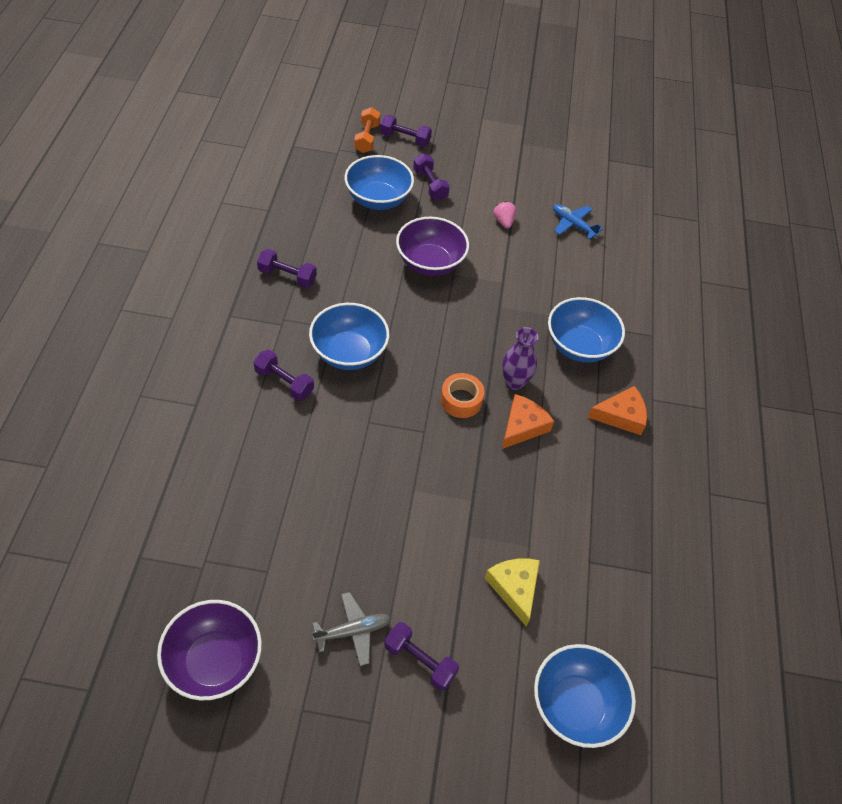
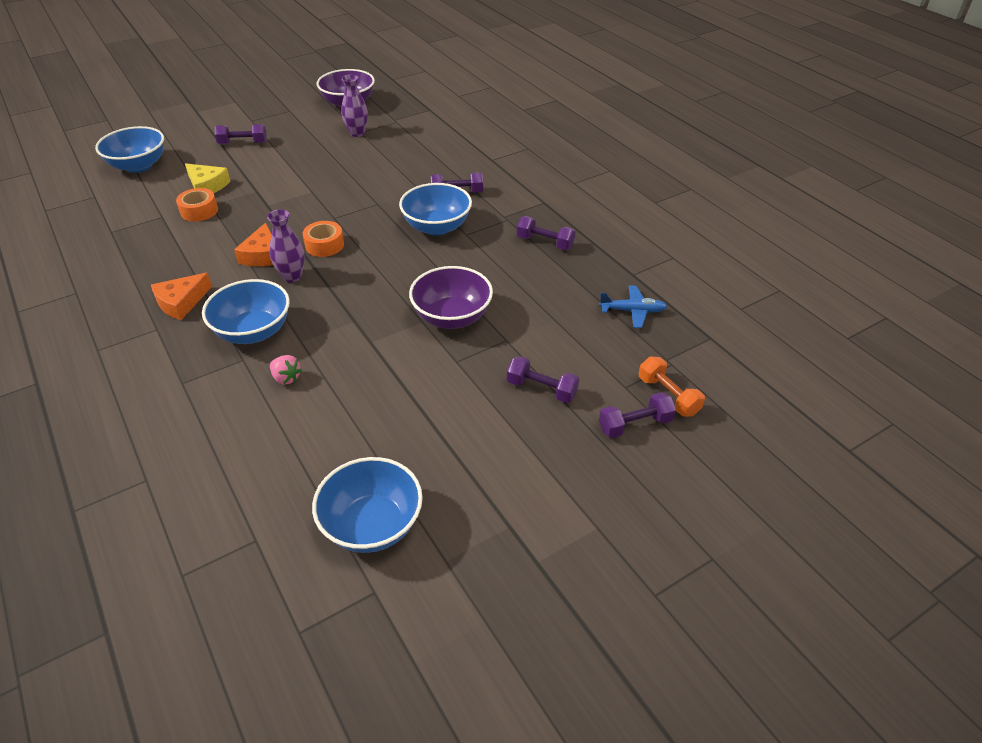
camera: 145 degrees right, 10 degrees down
purple dumbbell [257,249,317,288] -> purple dumbbell turned 45 degrees clockwise [517,216,576,250]
grey plane [312,592,391,666] -> none
blue bowl [345,155,414,210] -> blue bowl moved to [312,457,423,553]
pink strawberry [493,201,516,228] -> pink strawberry moved to [270,355,302,385]
blue plane [553,204,603,240] -> blue plane moved to [599,285,667,328]
none -> orange tape [176,188,218,222]
none -> purple vase [341,75,368,137]

